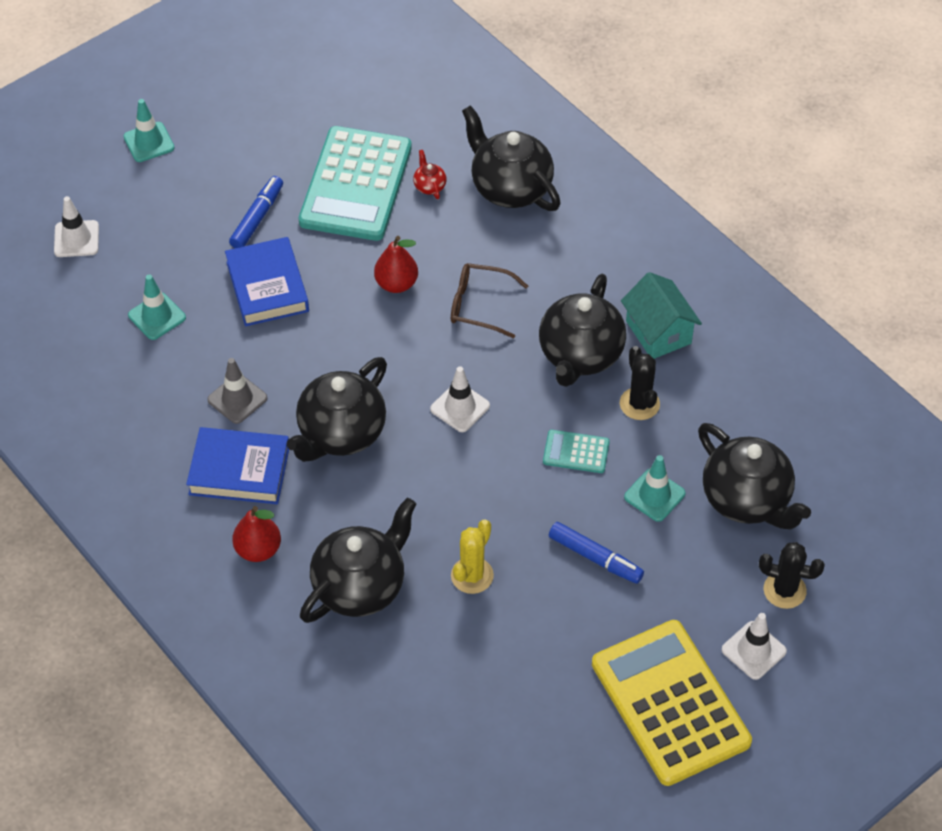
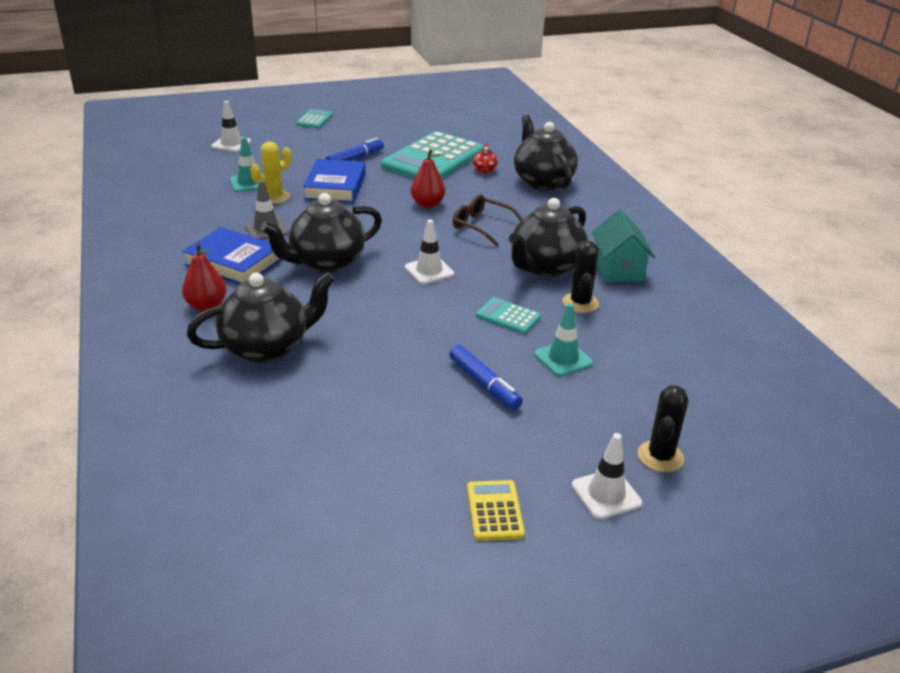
camera: 20 degrees right, 20 degrees down
turquoise traffic cone [124,99,175,162] -> turquoise calculator [296,109,333,128]
yellow cactus [451,519,494,594] -> yellow cactus moved to [250,141,292,204]
yellow calculator [592,620,752,786] -> yellow calculator [467,480,525,541], size x0.43
black teapot [698,423,811,530] -> none
black cactus [759,542,825,609] -> black cactus turned 75 degrees clockwise [638,385,688,472]

